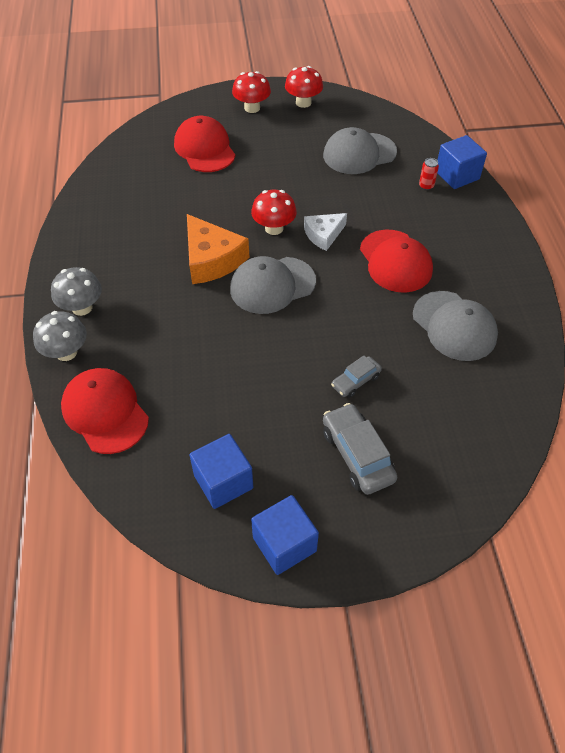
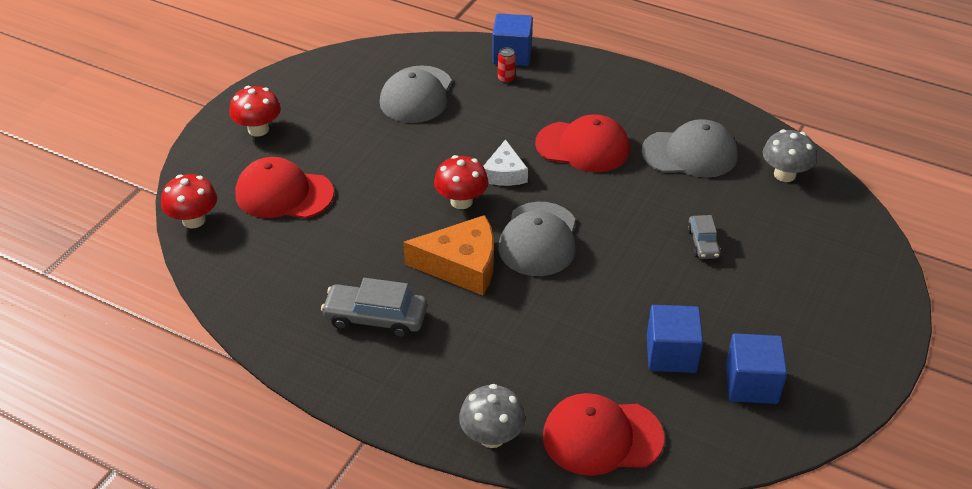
camera: 55 degrees left, 10 degrees down
grey mushroom [51,267,102,316] -> grey mushroom moved to [763,129,817,182]
blue cube [251,495,319,575] -> blue cube moved to [647,305,703,373]
red mushroom [285,66,323,108] -> red mushroom moved to [161,174,217,229]
grey car [323,403,397,495] -> grey car moved to [321,278,427,338]

